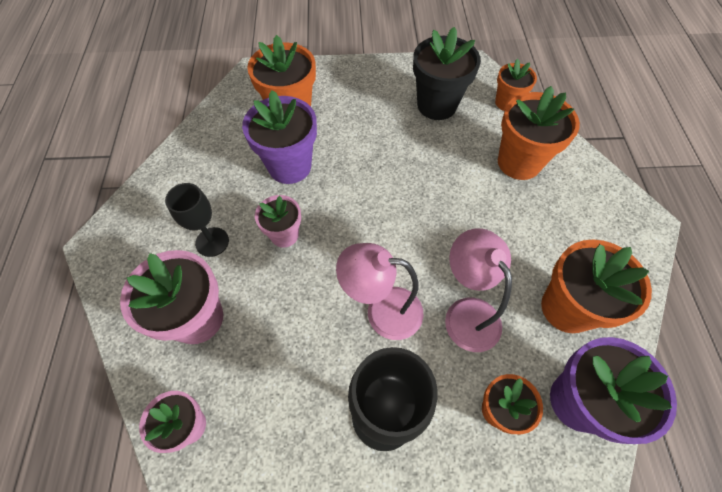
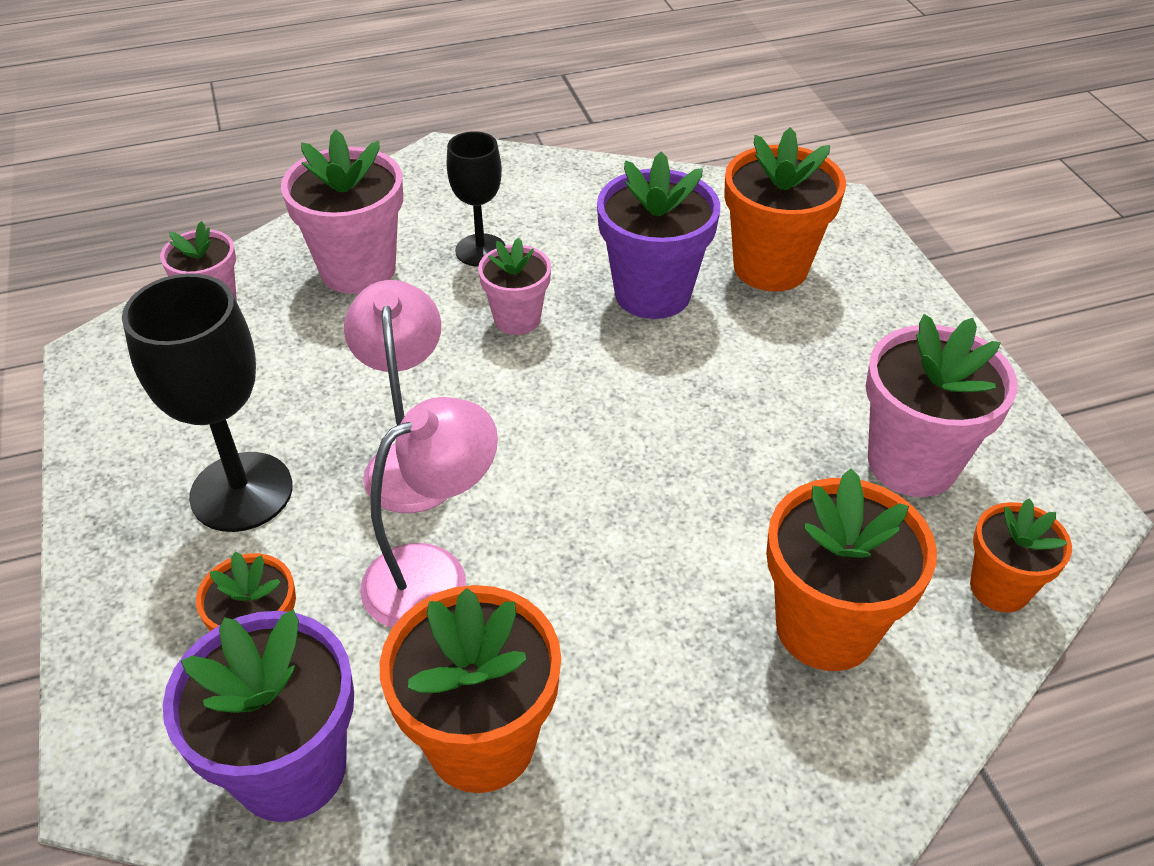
camera: 75 degrees right, 15 degrees down
black flower pot [413,27,481,120] -> pink flower pot [866,314,1018,497]

